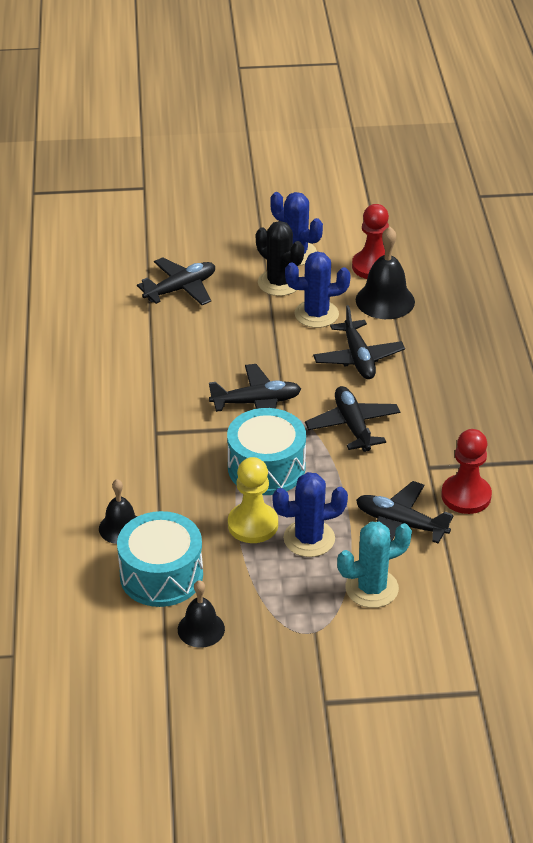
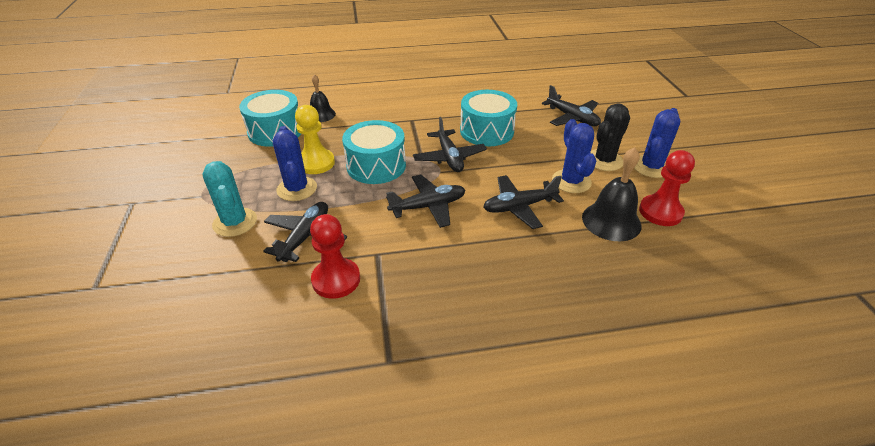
camera: 85 degrees right, 0 degrees up
black bell [178,580,225,648] -> none
none -> turquoise drum [460,90,517,146]

